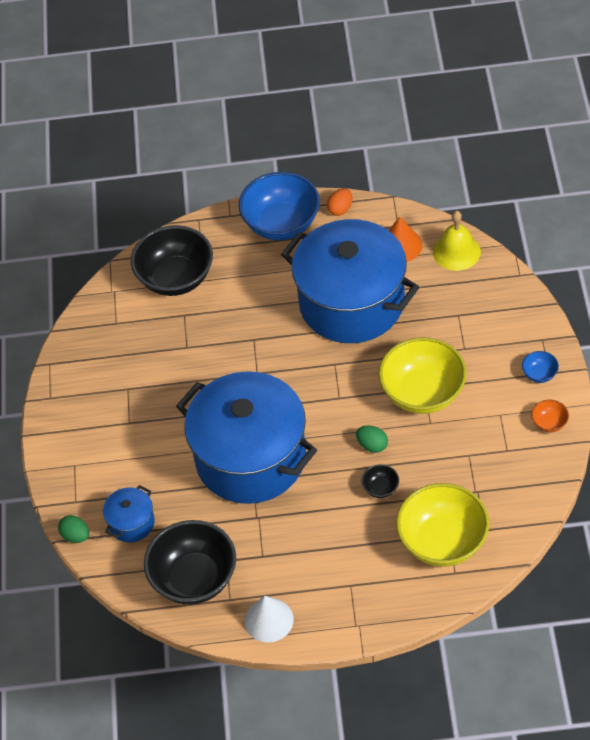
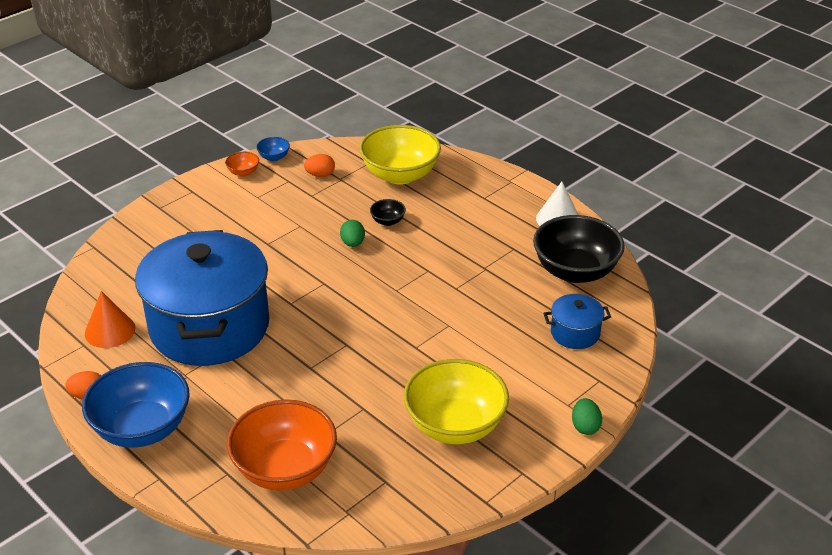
camera: 135 degrees left, 15 degrees down
green egg [58,515,89,543] -> green egg moved to [572,398,602,435]
black bowl [131,225,213,296] -> orange bowl [227,400,337,491]
blue pot [176,371,317,504] -> none
yellow bowl [379,337,467,414] -> yellow bowl moved to [404,359,509,444]
yellow bell [433,211,481,271] -> none
blue bowl [522,351,559,383] -> blue bowl moved to [256,137,290,161]
none -> orange egg [304,154,335,177]

